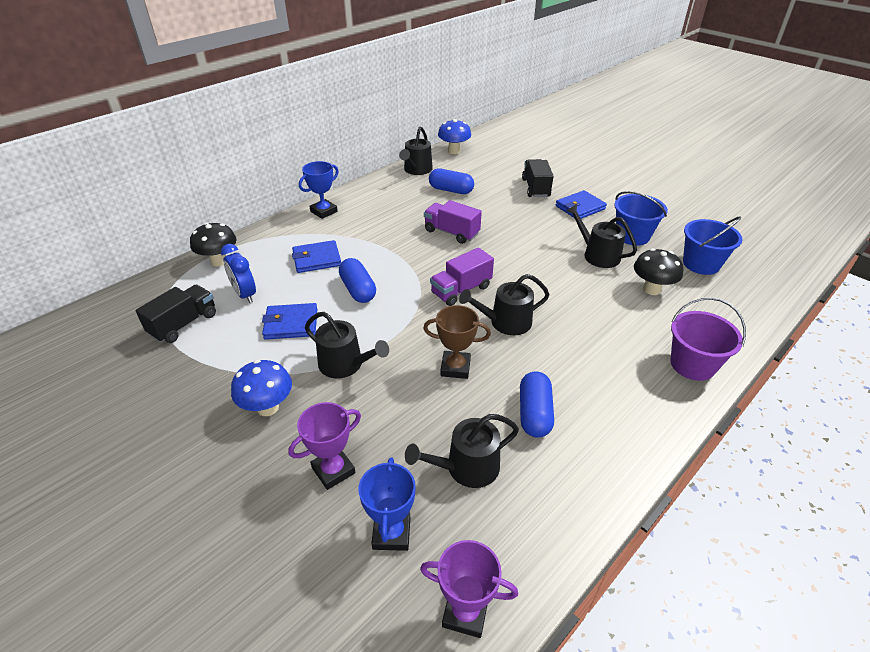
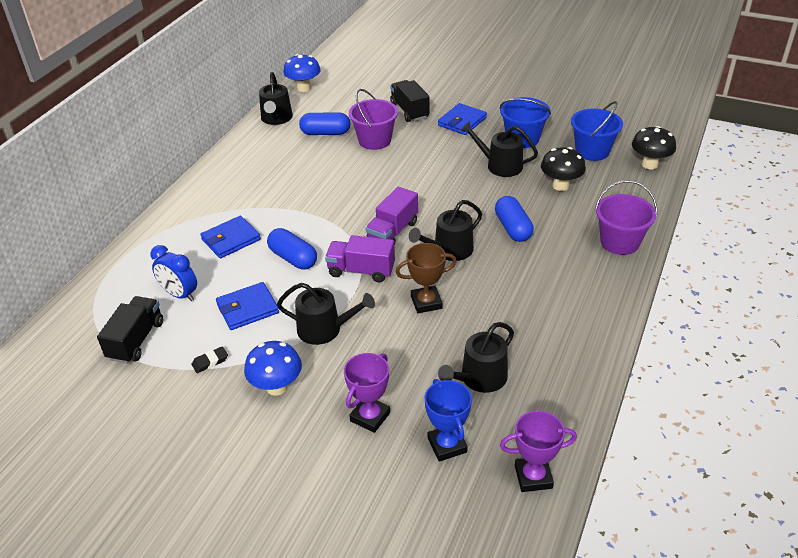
camera: 20 degrees left, 0 degrees up
black mushroom [190,223,237,266] -> black mushroom moved to [632,126,676,169]
blue trophy [299,161,339,219] -> none
purple truck [424,200,482,244] -> purple truck moved to [325,235,395,282]
blue capsule [520,371,554,438] -> blue capsule moved to [495,196,534,242]
none -> black eraser [192,346,228,373]
none -> purple bucket [349,89,398,150]

